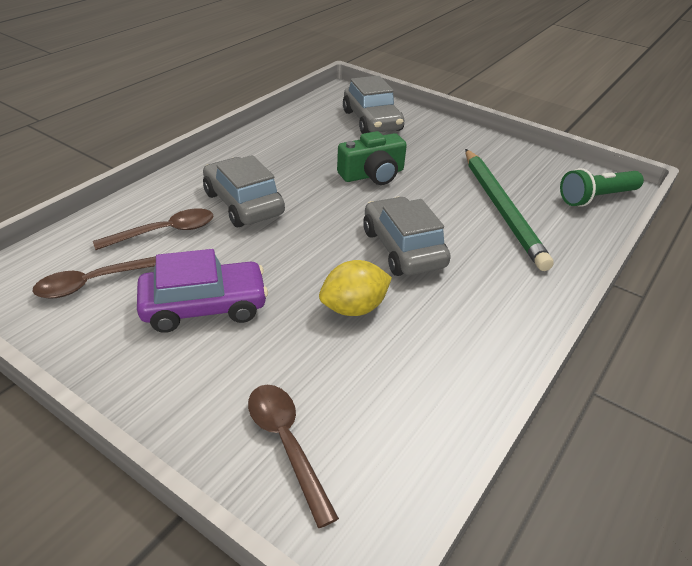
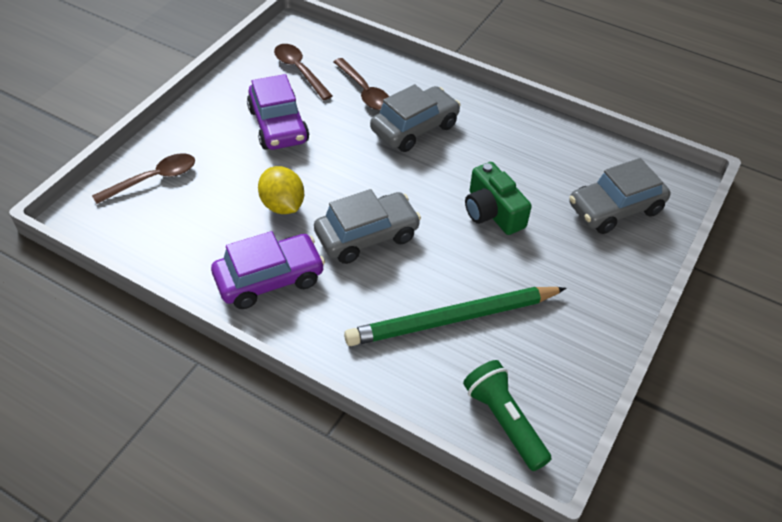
camera: 85 degrees right, 10 degrees up
none -> purple car [211,231,325,309]

